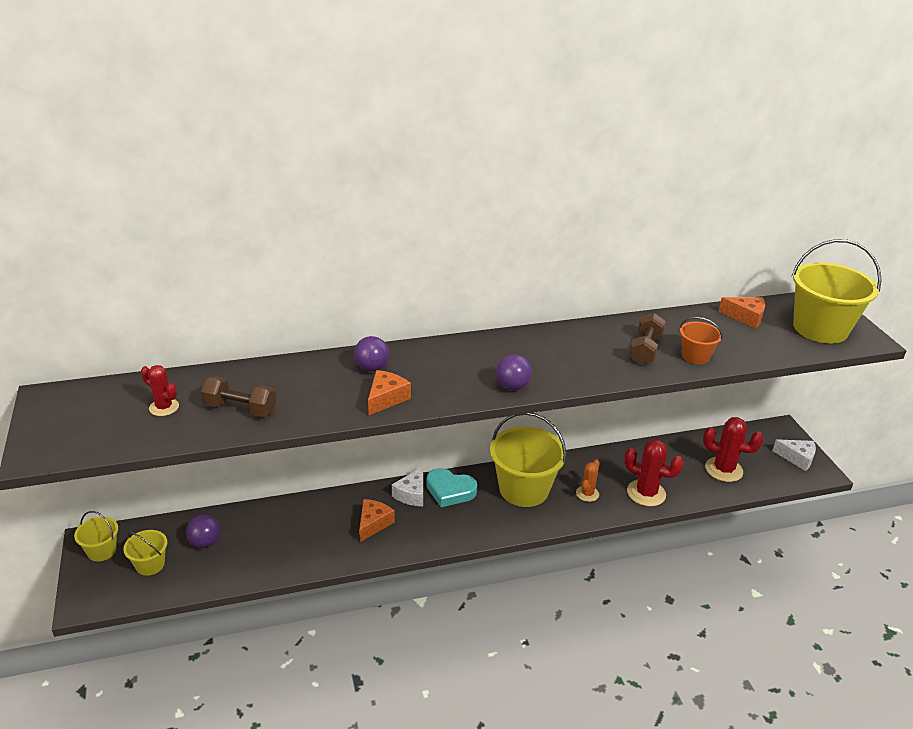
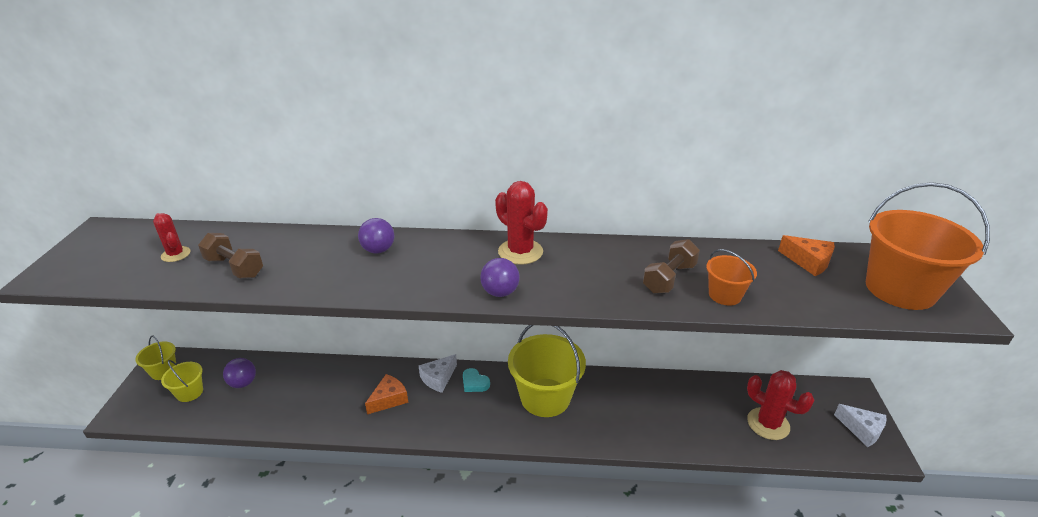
camera: 20 degrees right, 0 degrees up
orange cheese [368,370,411,416] -> none
turquoise heart [427,468,478,507] -> turquoise heart [463,368,490,392], size x0.61
orange cactus [576,459,600,502] -> none
red cactus [624,439,684,507] -> red cactus moved to [495,181,548,265]
yellow bucket [792,239,882,344] -> orange bucket [866,182,990,310]

